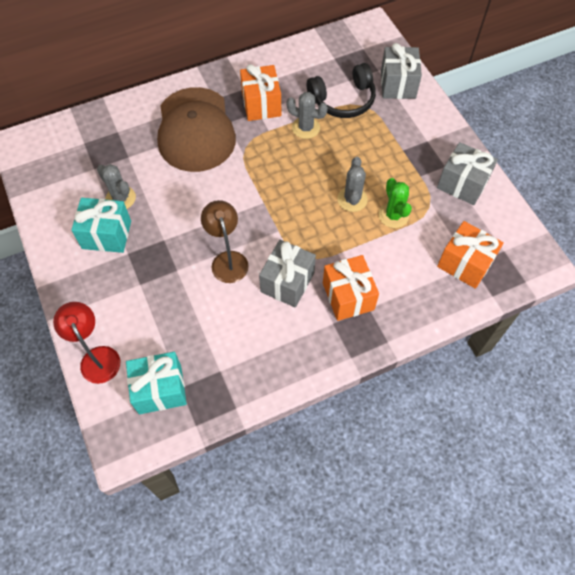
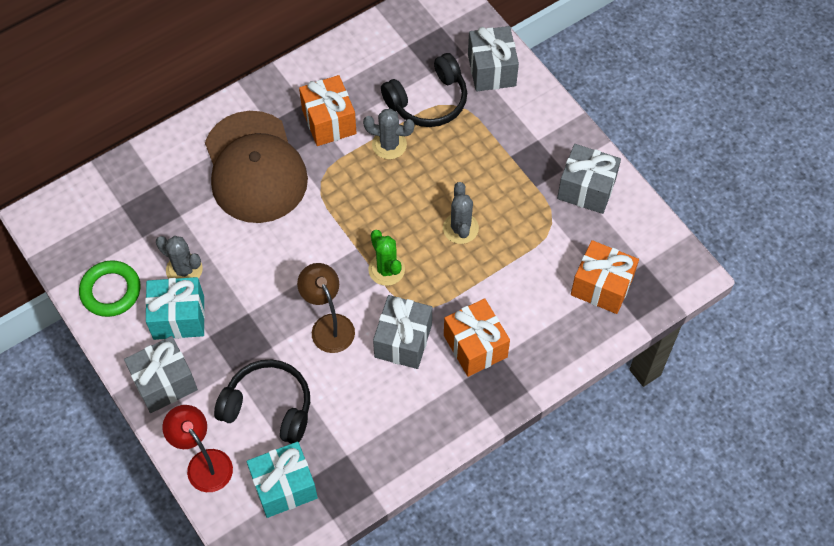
camera: 10 degrees left, 0 degrees up
green cactus [379,178,412,228] -> green cactus moved to [368,230,405,286]
none -> green ring [79,260,141,317]
none -> grey gift [124,336,198,413]
none -> black headphones [214,359,310,444]

